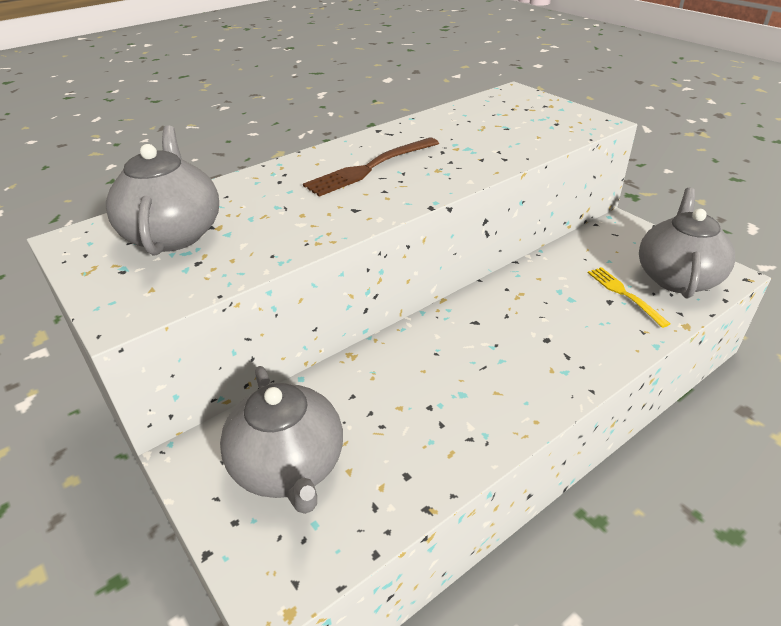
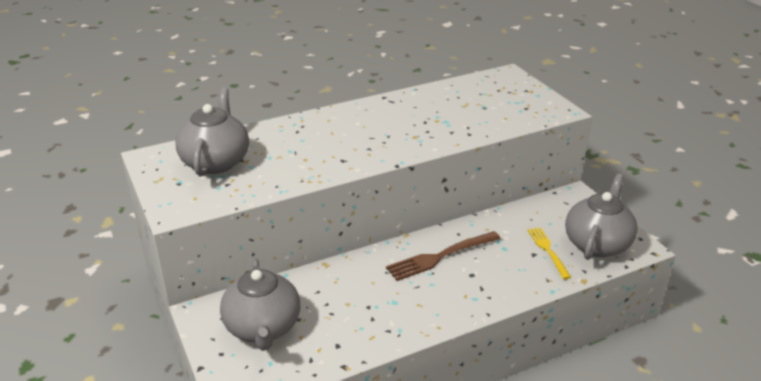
camera: 10 degrees right, 5 degrees down
brown fork [303,137,439,197] -> brown fork moved to [386,231,501,281]

